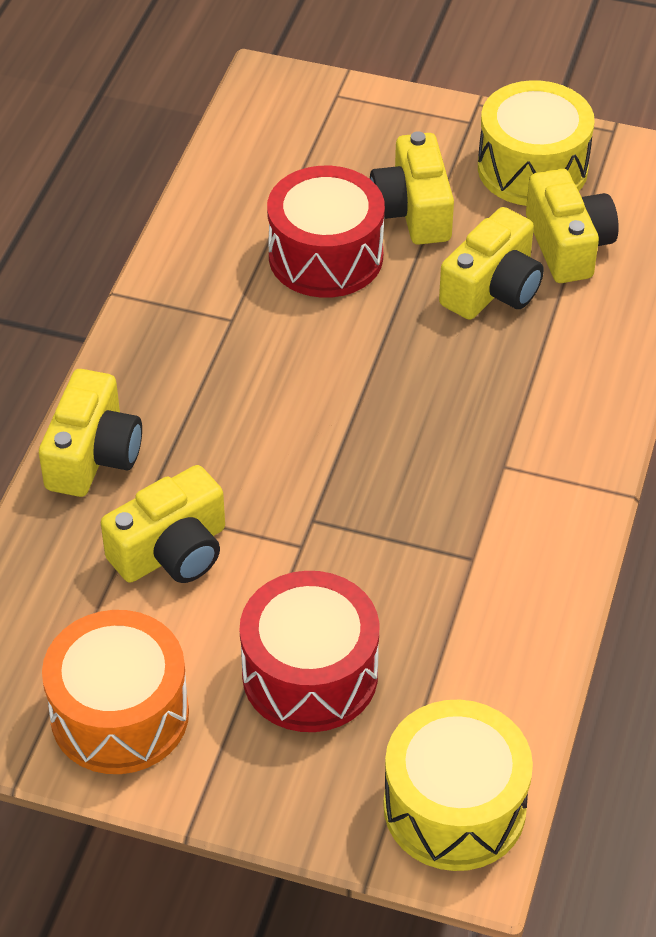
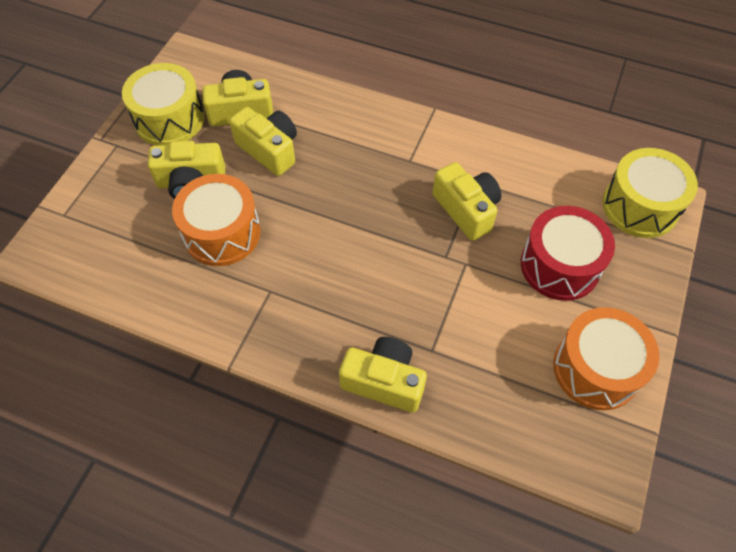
camera: 85 degrees left, 10 degrees up
yellow camera [101,465,225,583] -> yellow camera moved to [433,162,501,241]
red drum [267,166,385,298] -> orange drum [172,174,261,266]

